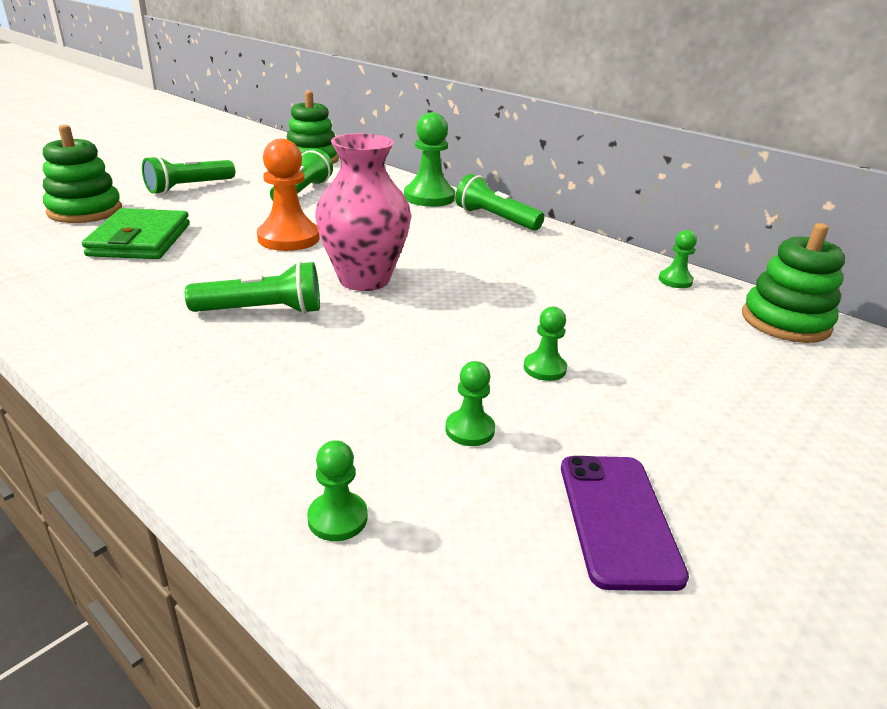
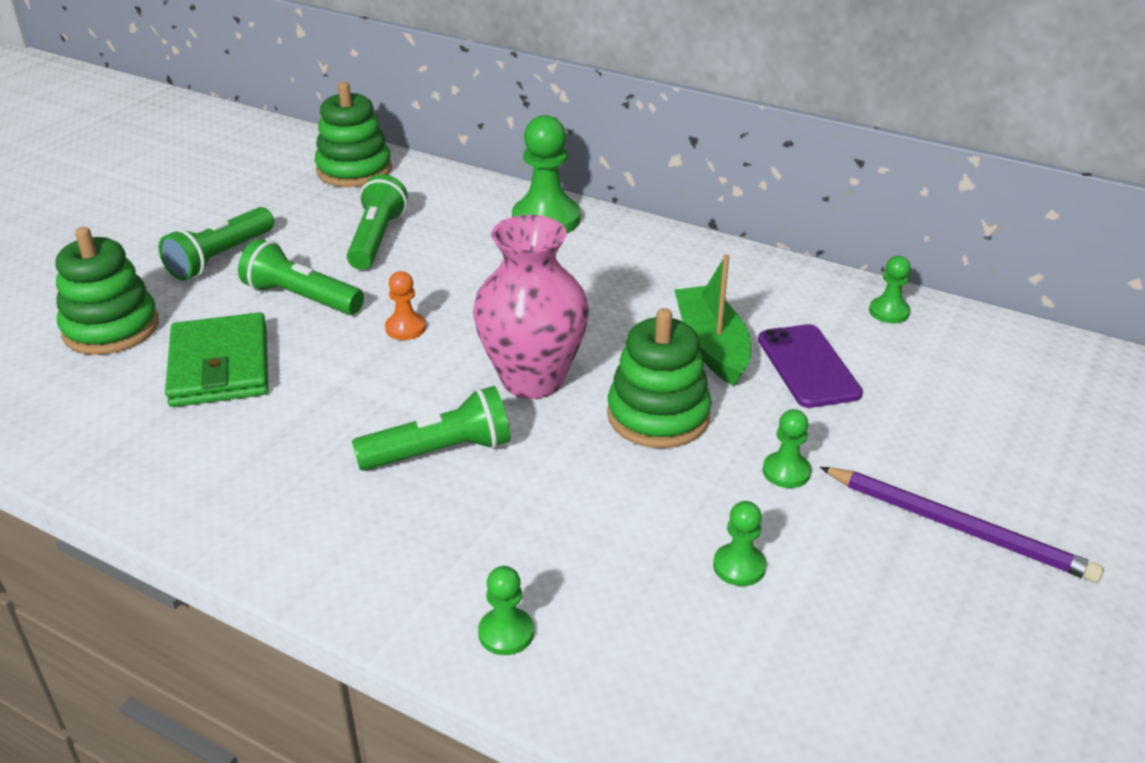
camera: 10 degrees left, 5 degrees up
orange pawn [257,139,320,251] -> orange pawn [385,271,426,340], size x0.51
green pawn [307,440,368,541] -> green pawn moved to [478,566,534,655]
green flashlight [456,174,544,231] -> green flashlight moved to [238,239,364,315]
purple phone [561,456,689,591] -> purple phone moved to [758,324,863,408]
green stacking toy [742,223,845,343] -> green stacking toy moved to [607,308,712,448]
none -> green boat [674,254,751,386]
none -> purple pencil [820,467,1104,583]

